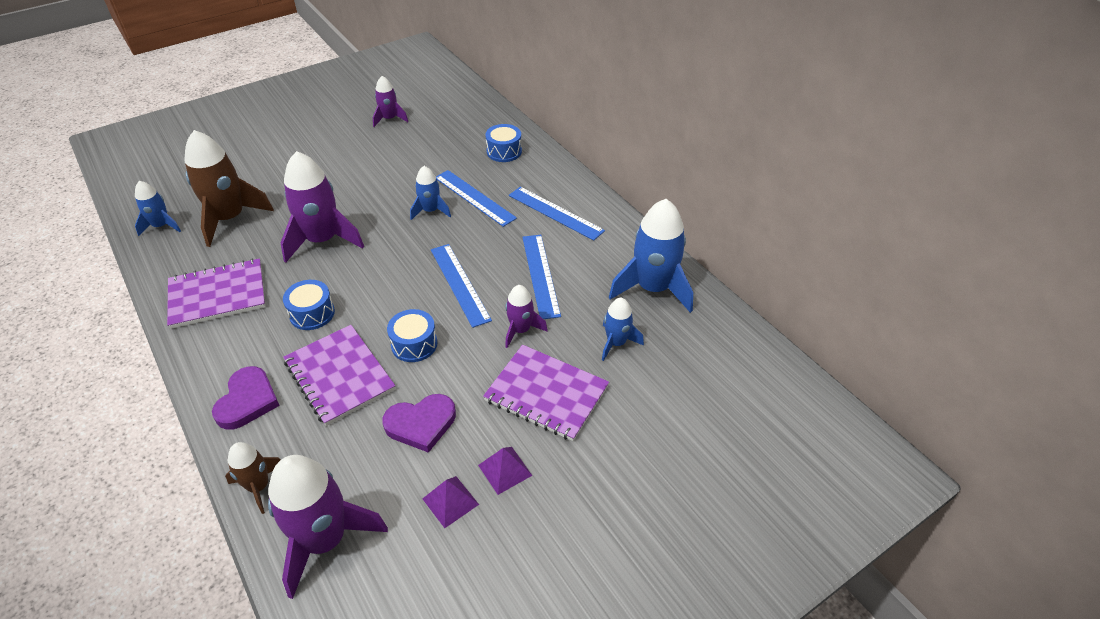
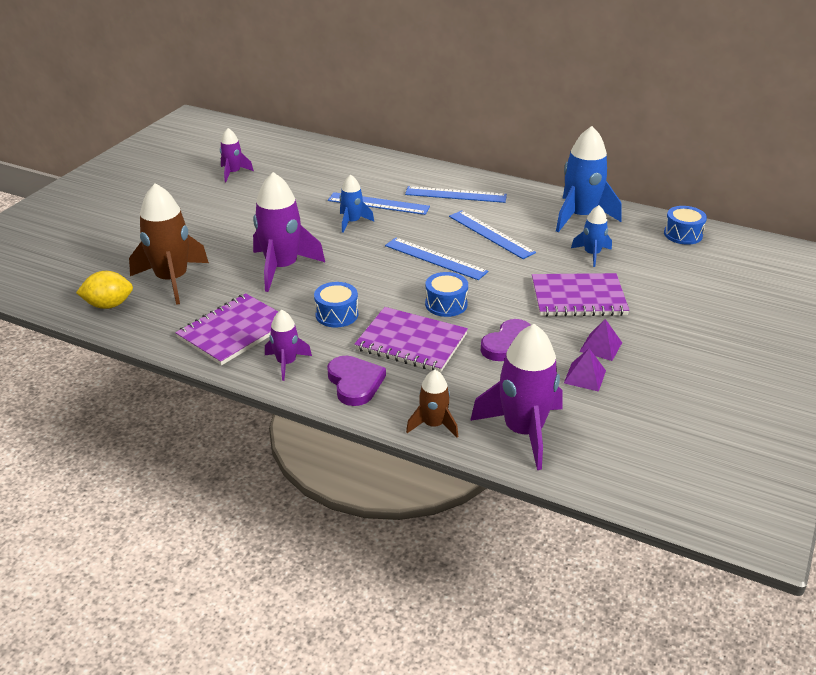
camera: 30 degrees left, 10 degrees down
blue rocket [135,181,181,236] -> yellow lemon [76,271,133,309]
blue drum [485,124,522,162] -> blue drum moved to [664,206,707,245]
purple rocket [505,285,548,348] -> purple rocket moved to [265,310,312,381]

